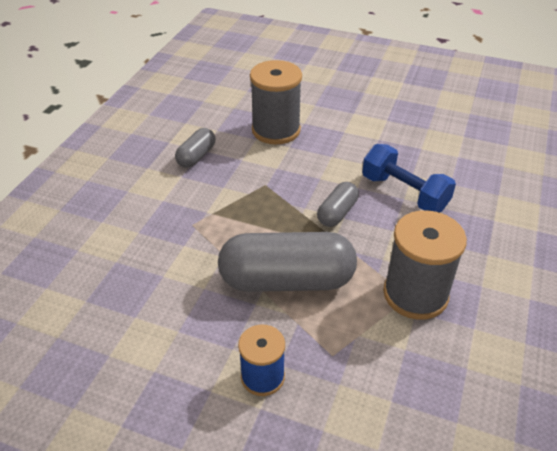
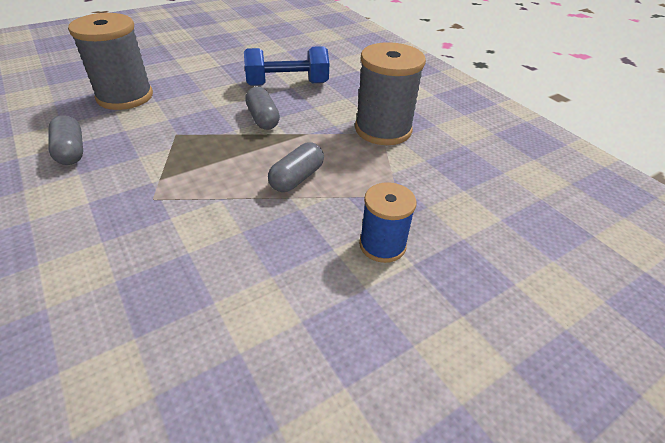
camera: 55 degrees left, 0 degrees up
grey capsule [218,232,357,292] -> grey capsule [268,142,324,192], size x0.49

